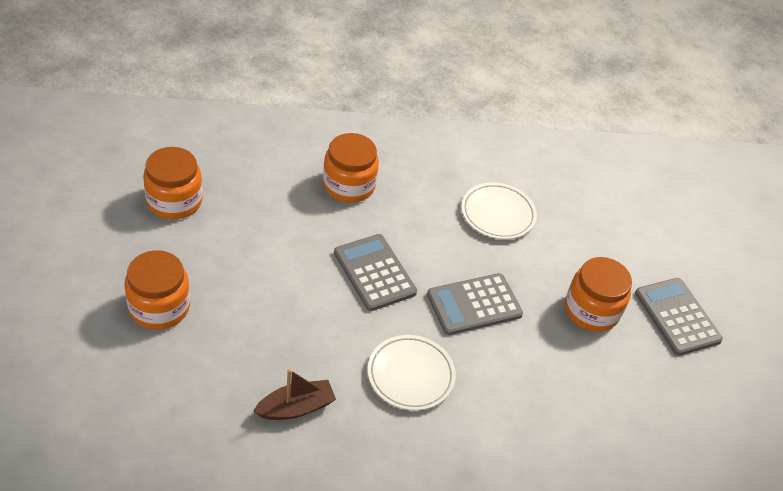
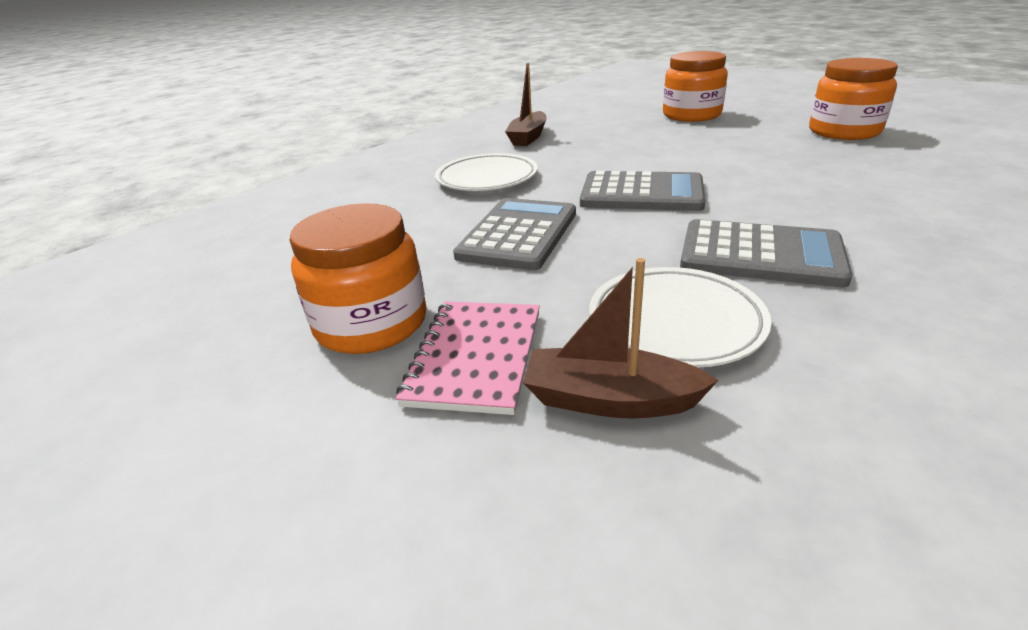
camera: 140 degrees right, 15 degrees down
orange jar [323,133,379,203] -> none
grey calculator [635,278,723,356] -> grey calculator moved to [680,219,852,287]
none -> pink notebook [396,301,540,415]
none -> brown boat [523,258,718,418]

